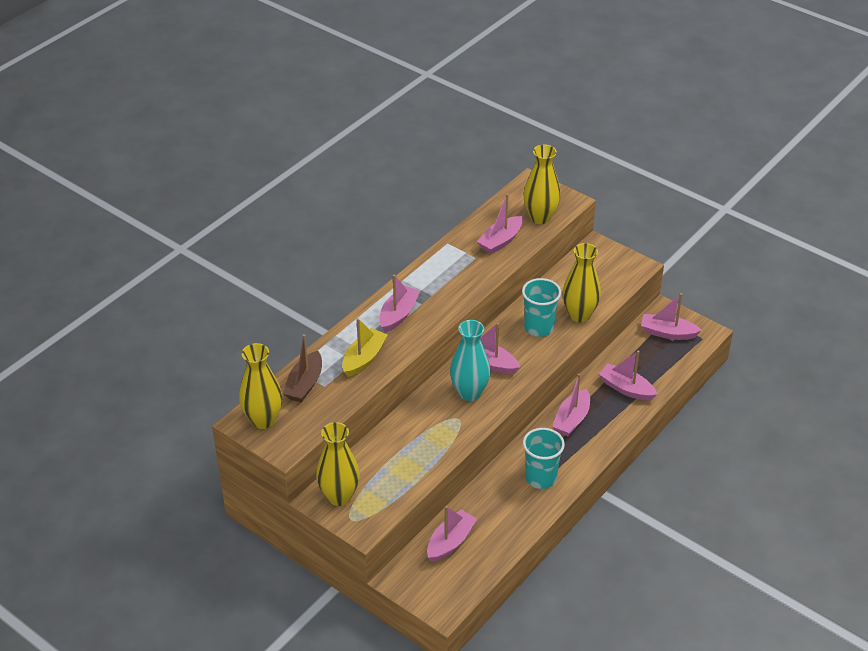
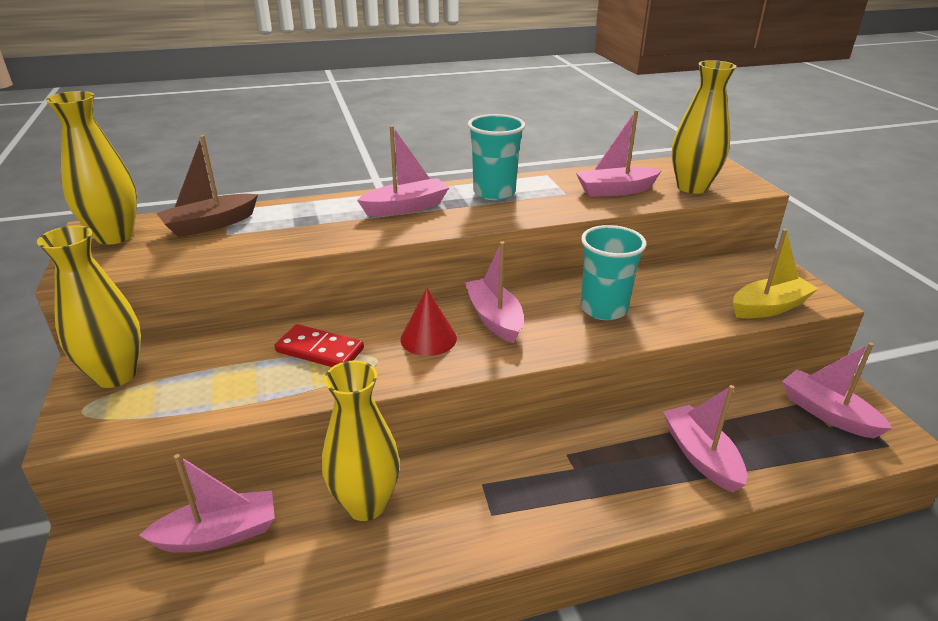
camera: 35 degrees right, 10 degrees down
yellow boat [342,318,388,377] -> yellow boat moved to [733,229,819,318]
turquoise vase [450,320,491,401] -> red cone [400,288,457,356]
turquoise cup [523,428,565,489] -> turquoise cup moved to [468,114,525,200]
pink boat [552,374,590,436] -> none
yellow vase [563,243,601,322] -> yellow vase moved to [322,361,400,521]
none -> red domino [275,324,364,367]

